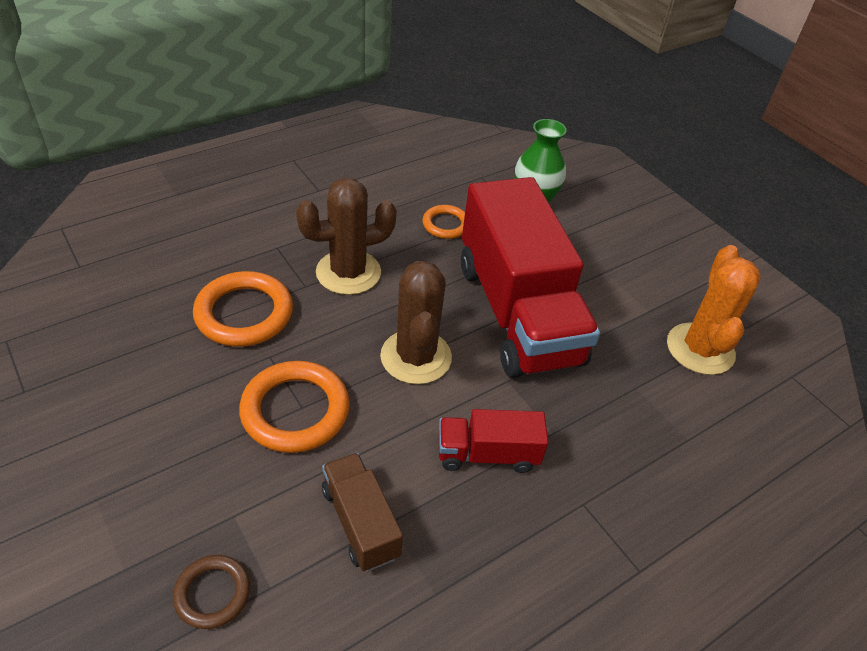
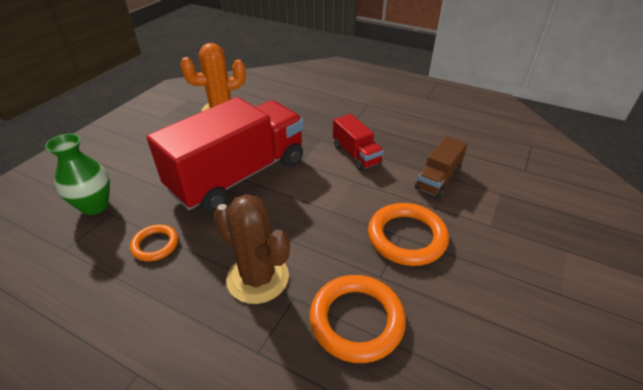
camera: 115 degrees left, 5 degrees down
brown ring [173,555,250,629] -> none
brown cactus [380,261,452,384] -> none

